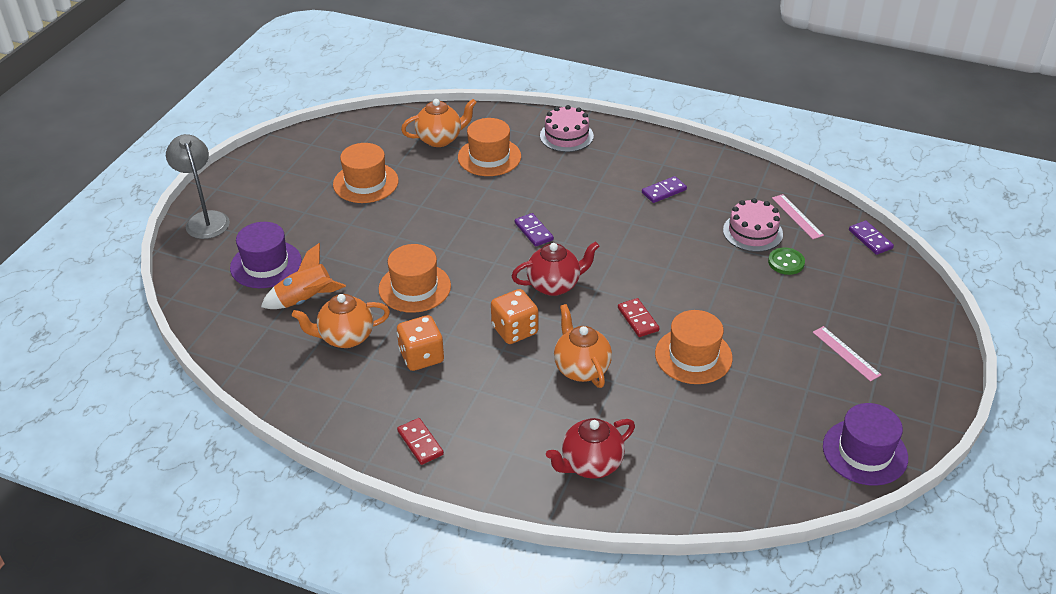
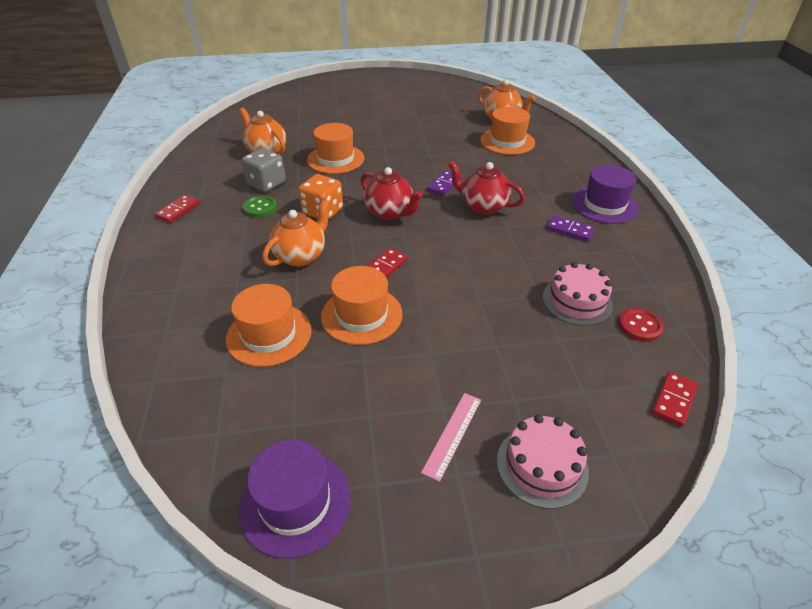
camera: 60 degrees right, 0 degrees up
grey lamp [166,134,230,239] -> none
purple hat [230,222,302,288] -> purple hat moved to [572,165,639,224]
orange rocket [261,243,346,309] -> none
orange hat [333,143,399,203] -> orange hat moved to [226,284,312,367]
orange dice [397,315,444,371] -> grey dice [242,148,286,192]
pink cake [540,105,594,152] -> pink cake moved to [497,414,589,509]
red teapot [546,418,635,479] -> red teapot moved to [448,161,525,215]
green button [768,247,805,275] -> green button moved to [243,196,277,217]
pink ruler [772,194,824,239] -> red button [618,308,664,342]
purple domino [849,221,894,255] -> red domino [652,371,698,427]

